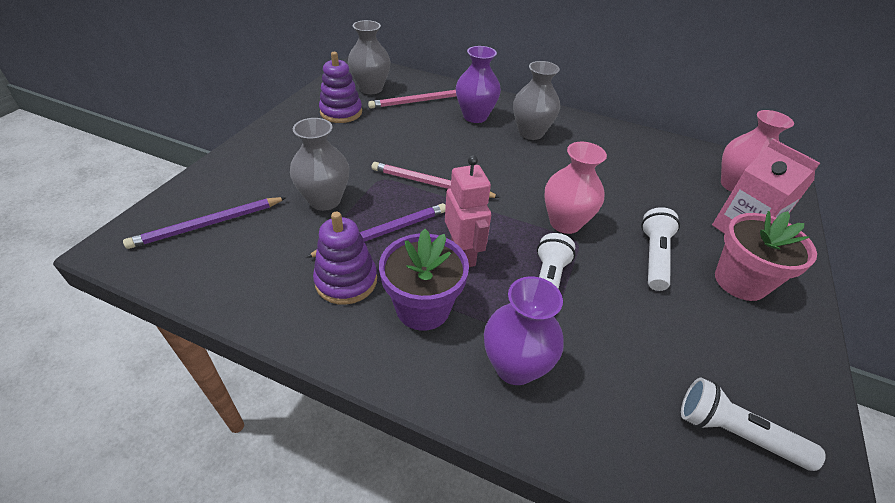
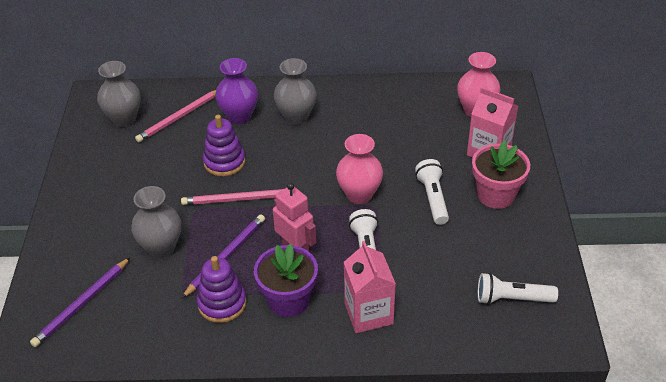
camera: 20 degrees left, 0 degrees up
purple stacking toy [319,52,362,123] -> purple stacking toy moved to [203,115,246,176]
purple vase [484,276,564,385] -> pink carton [344,241,396,333]

